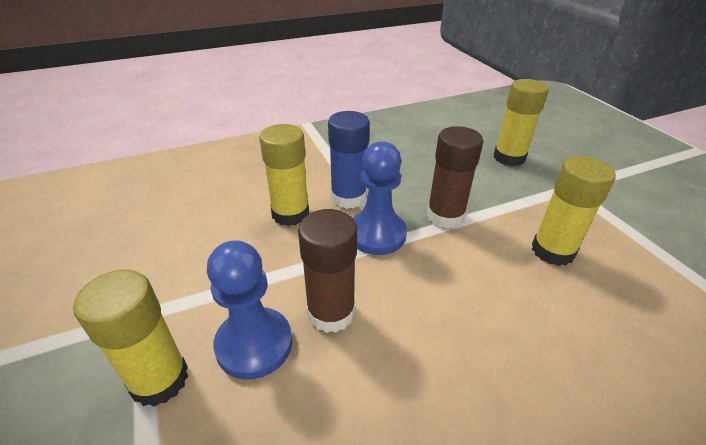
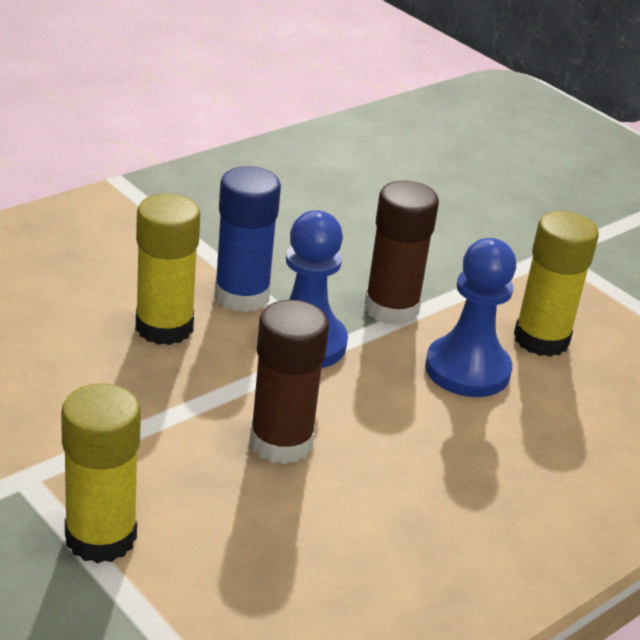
camera: 20 degrees left, 5 degrees down
blue pawn [207,240,292,379] -> blue pawn moved to [425,238,516,397]
yellow glue stick [494,79,549,166] -> none

